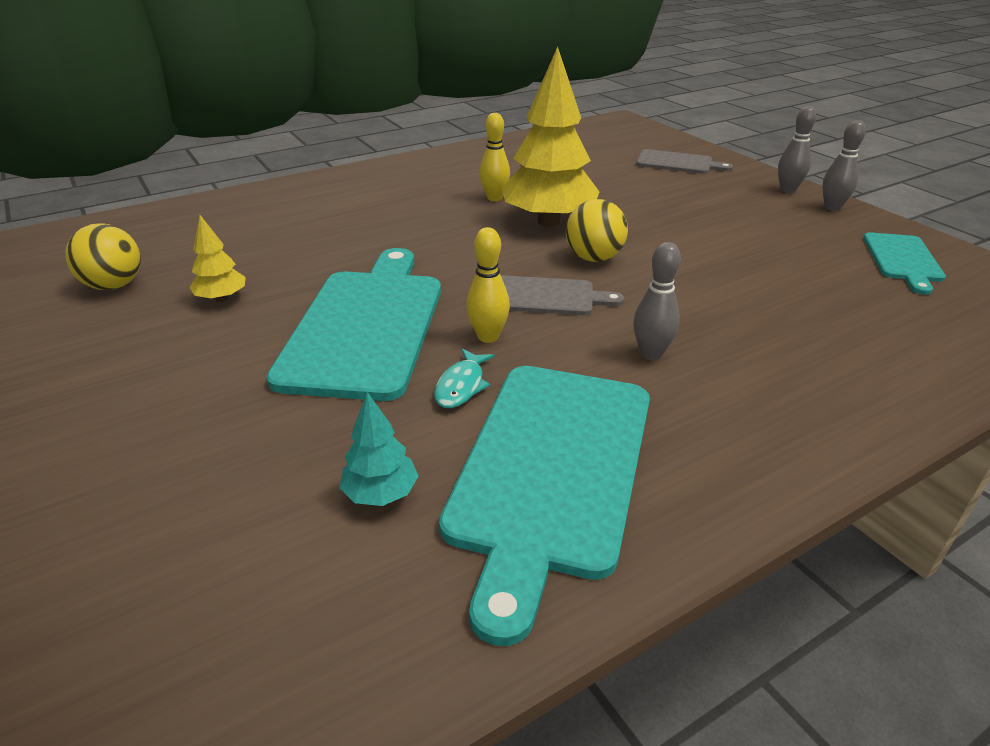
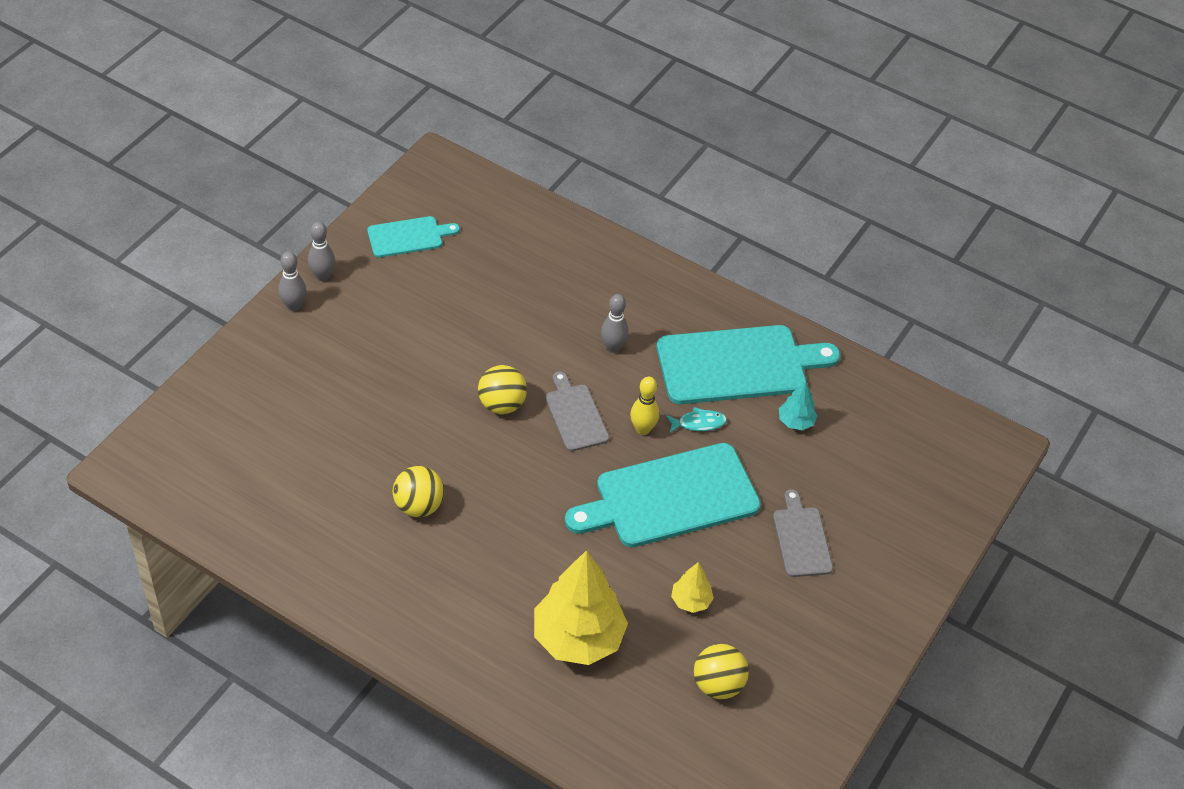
camera: 120 degrees left, 15 degrees up
yellow bowling pin [480,113,510,201] -> yellow ball [393,466,444,517]
yellow tree [502,46,599,227] -> yellow tree moved to [534,550,628,665]
grey cutting board [636,149,733,174] -> grey cutting board moved to [773,489,833,577]

